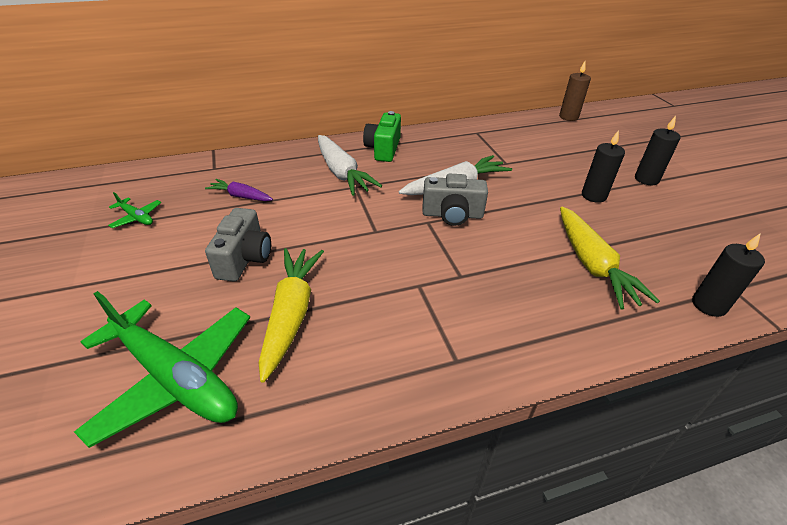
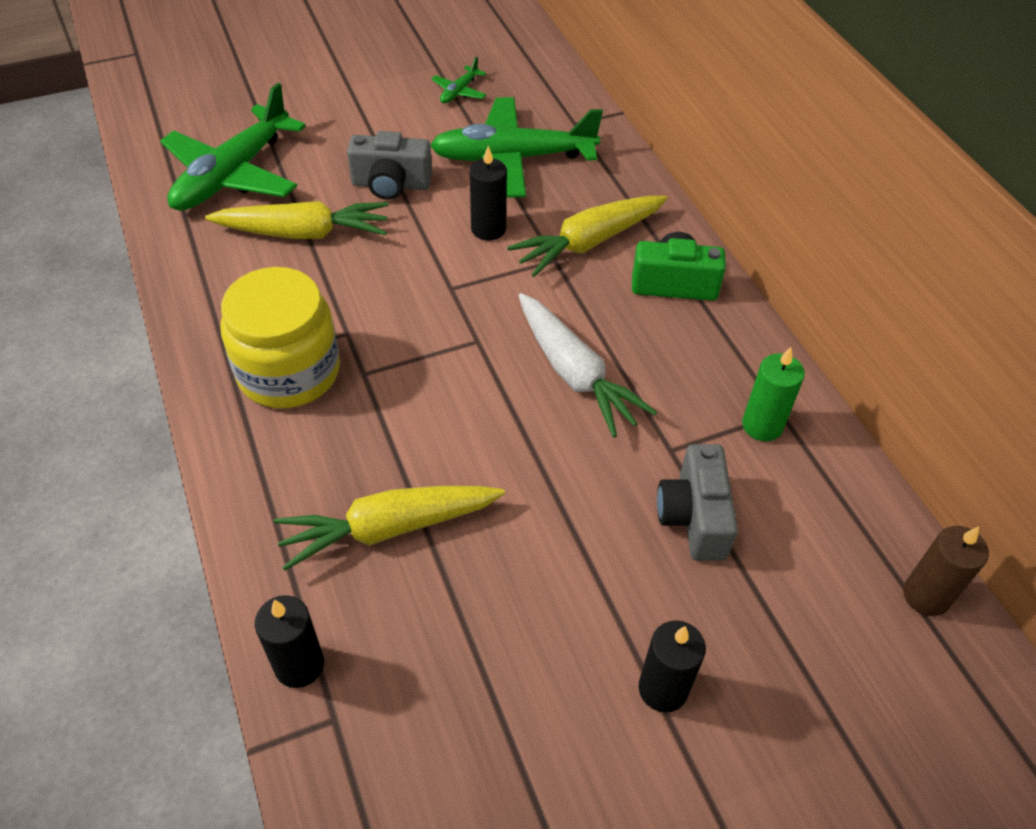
camera: 85 degrees right, 10 degrees up
purple carrot [205,179,273,201] -> green plane [430,97,603,198]
white carrot [318,135,382,196] -> yellow carrot [507,196,668,277]
grey camera [422,174,488,226] -> grey camera moved to [657,444,738,561]
black candle [582,130,625,203] -> black candle moved to [470,146,507,240]
none -> yellow jar [220,267,340,408]
none -> green candle [742,347,805,441]

